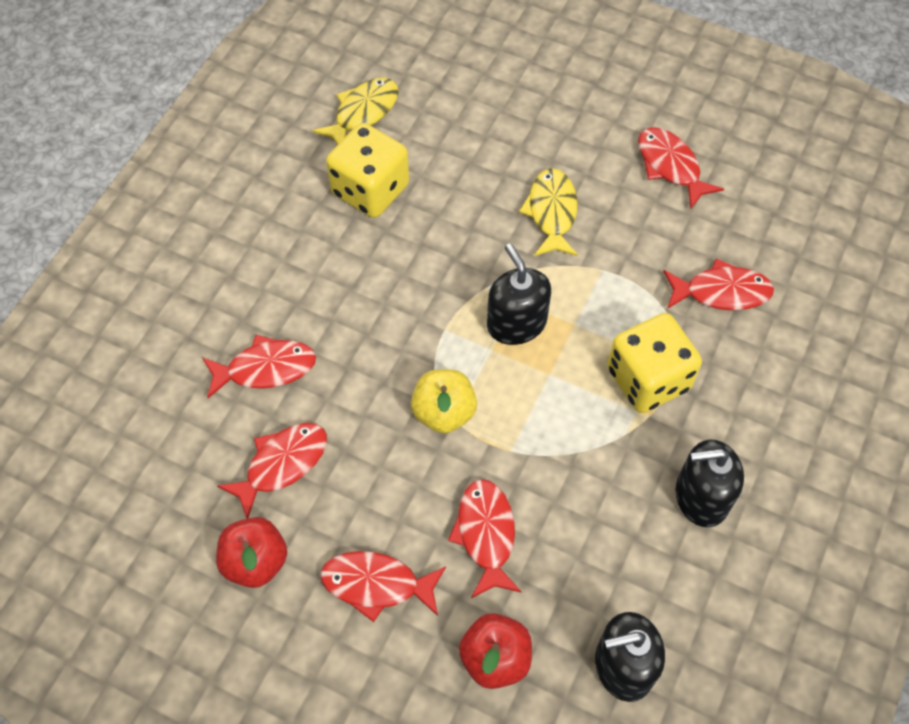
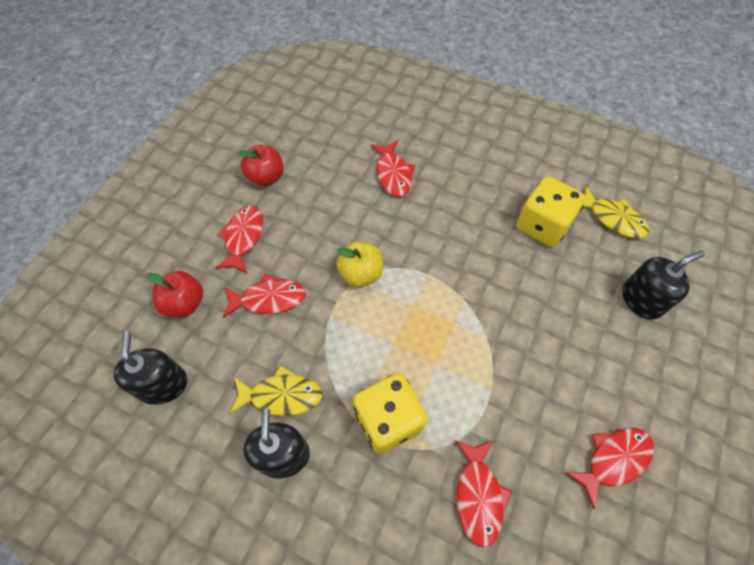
camera: 90 degrees right, 0 degrees up
red fish [217,423,327,519] -> none
black soap dispenser [487,243,551,345] -> black soap dispenser moved to [622,250,705,319]
yellow fish [519,168,578,256] -> yellow fish moved to [229,366,322,416]

